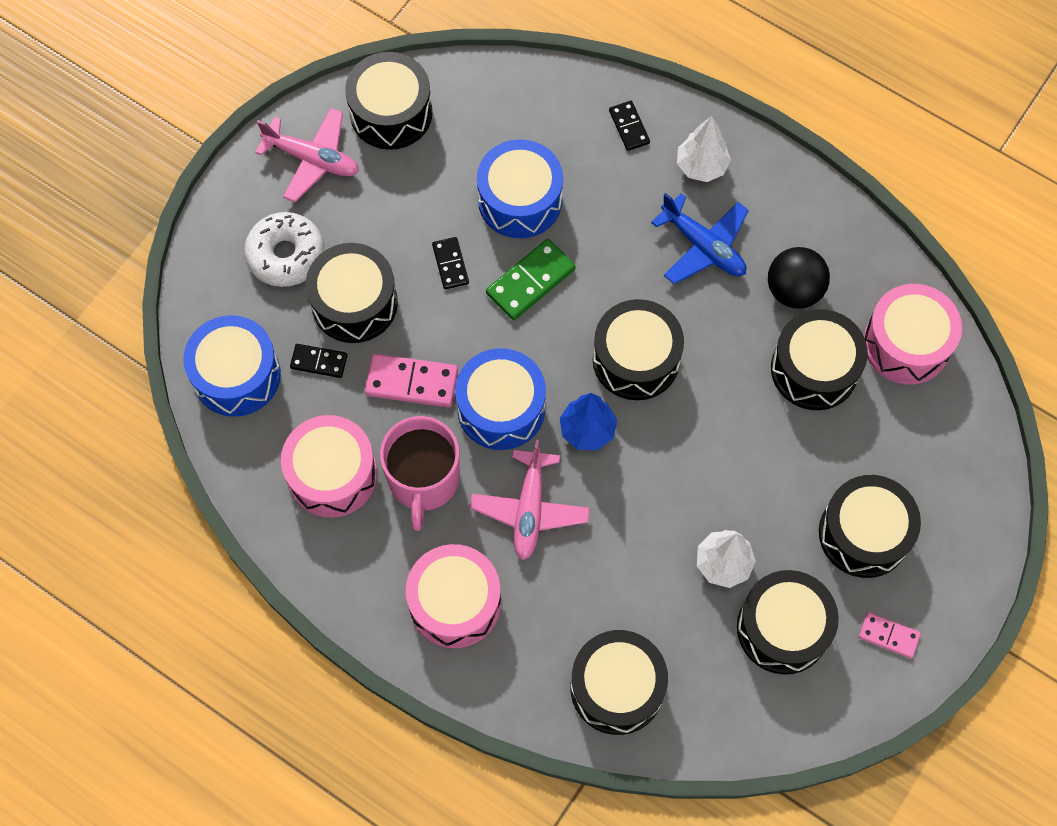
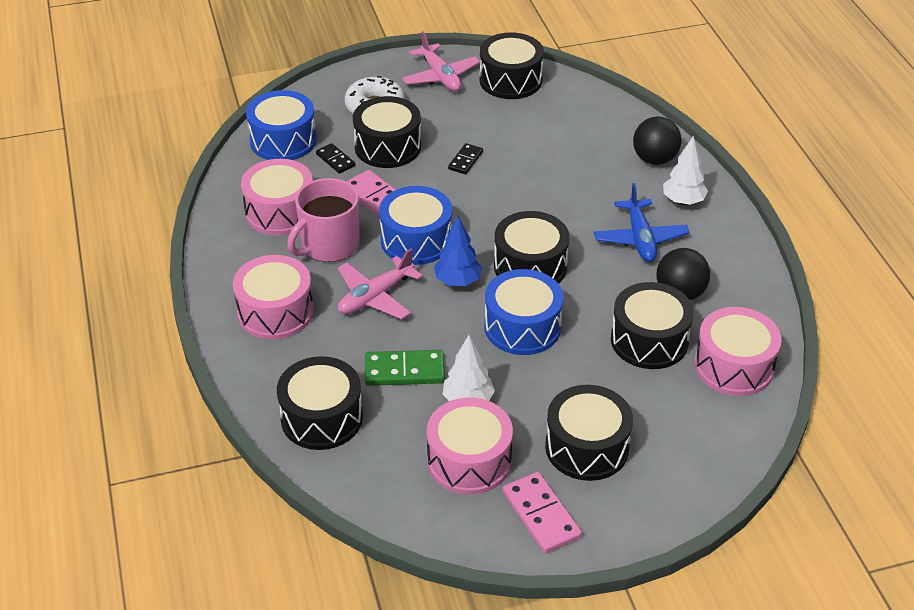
camera: 40 degrees right, 25 degrees down
blue drum [477,139,563,238] -> blue drum moved to [485,269,564,355]
green domino [486,239,576,320] -> green domino moved to [365,350,445,386]
black domino [609,101,650,151] -> black ball [633,117,682,165]
black drum [737,570,839,674] -> pink drum [427,397,513,495]
pink domino [859,612,921,658] -> pink domino [503,472,582,553], size x1.64

